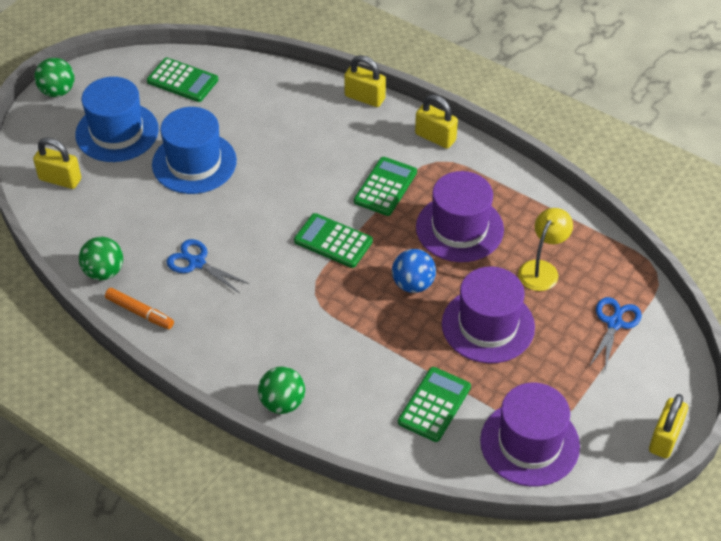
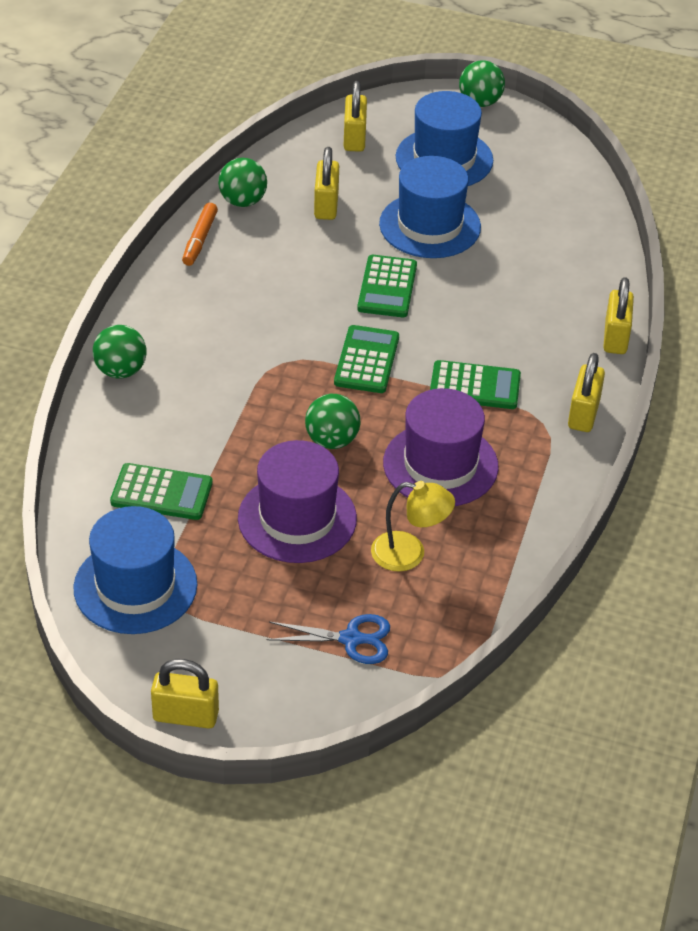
camera: 70 degrees right, 5 degrees down
green calculator [147,58,218,102] -> green calculator moved to [357,255,417,317]
blue scissors [166,239,249,293] -> none
blue ball [392,249,436,293] -> green ball [305,394,360,449]
purple hat [480,383,580,486] -> blue hat [73,506,197,634]
none -> yellow padlock [314,147,339,220]

